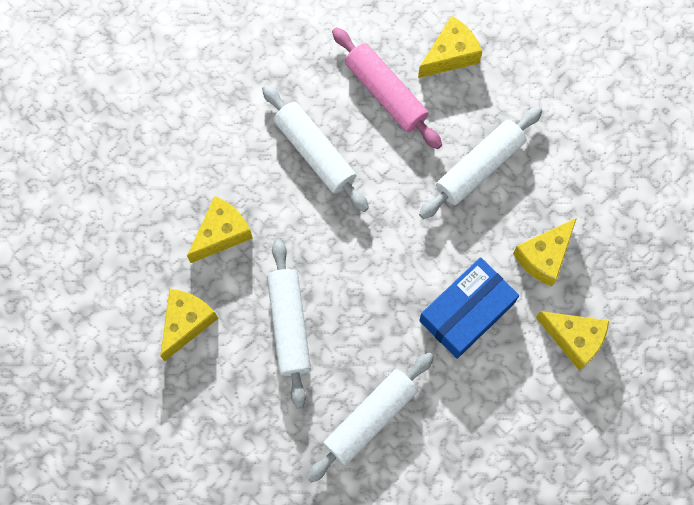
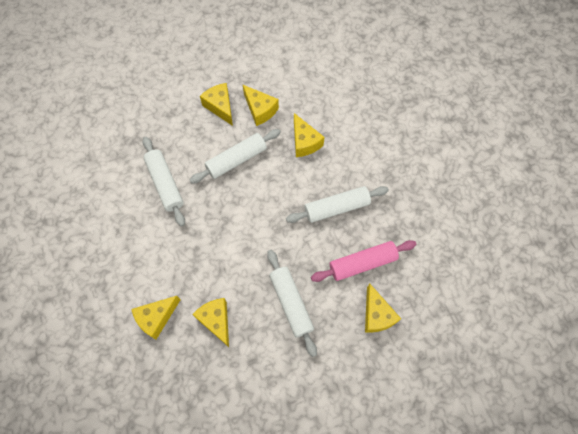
camera: 110 degrees right, 5 degrees down
white rolling pin [267,239,311,408] -> white rolling pin turned 45 degrees counterclockwise [190,129,281,184]
blue box [419,257,519,359] -> none
none -> yellow cheese [200,83,233,126]

